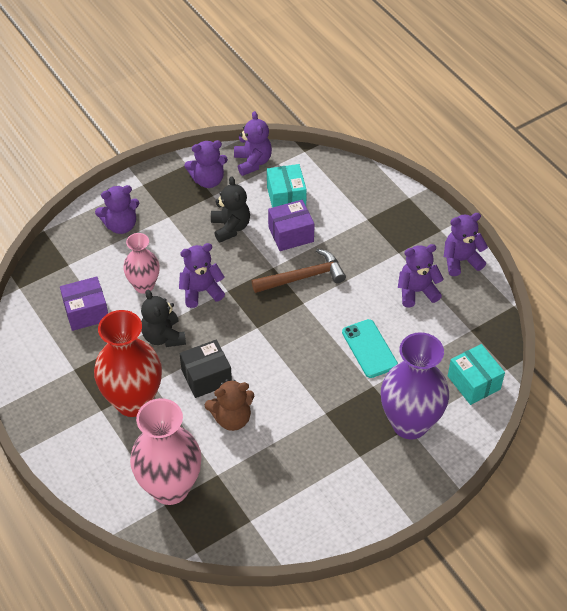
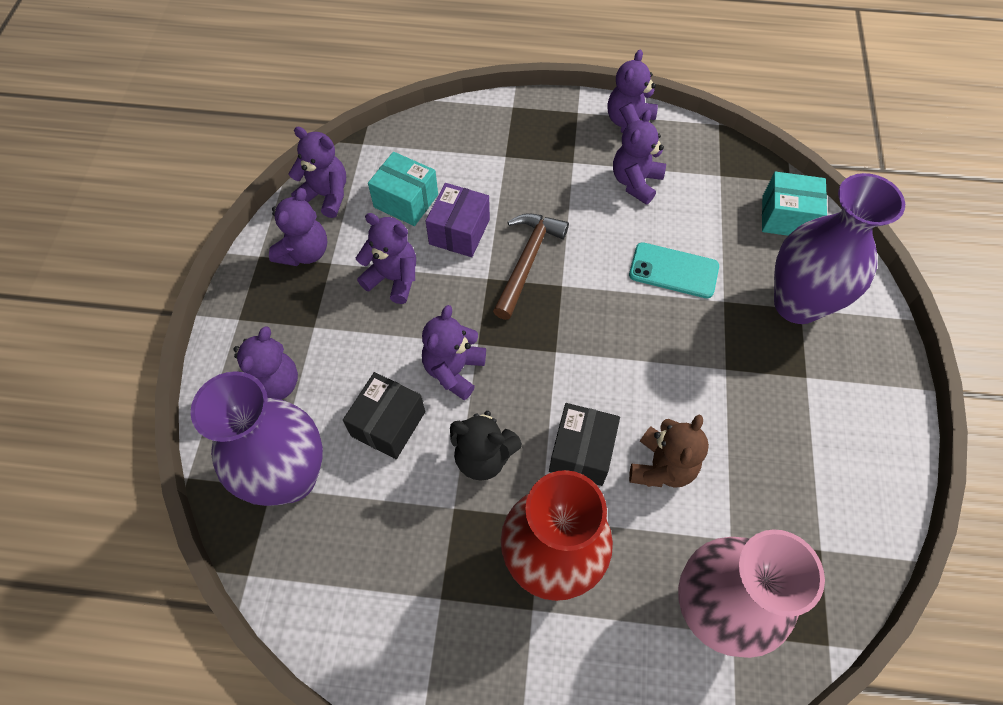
camera: 50 degrees left, 10 degrees up
purple box [60,276,108,331] -> none
pink vase [123,233,160,294] -> black box [343,372,425,459]
black teddy bear [211,176,250,243] -> purple teddy bear [356,213,416,304]
none -> purple vase [190,371,323,506]

